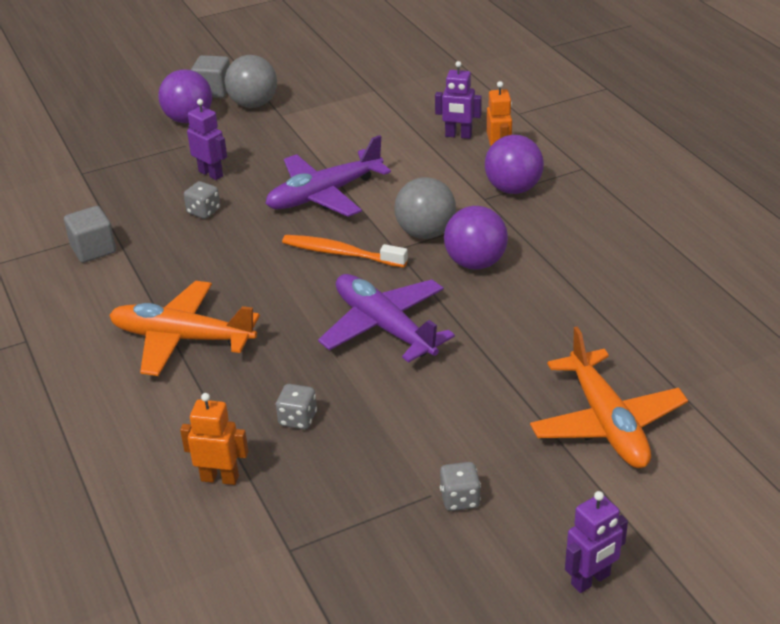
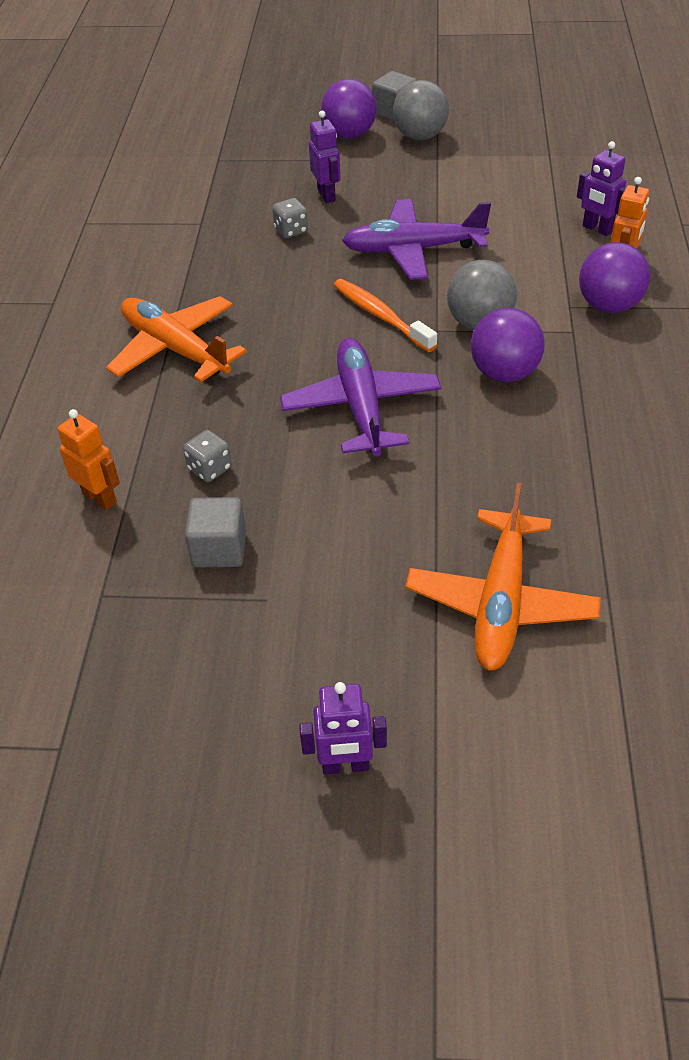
camera: 30 degrees right, 10 degrees up
grey cube [64,206,116,263] -> grey cube moved to [185,497,246,567]
grey dice [440,462,481,511] -> none

